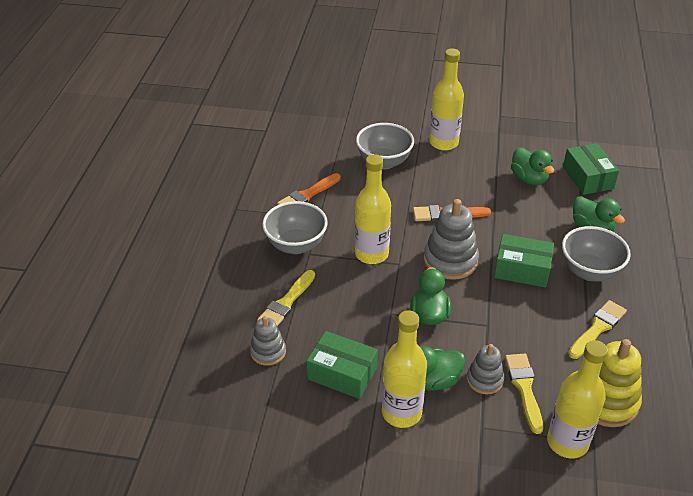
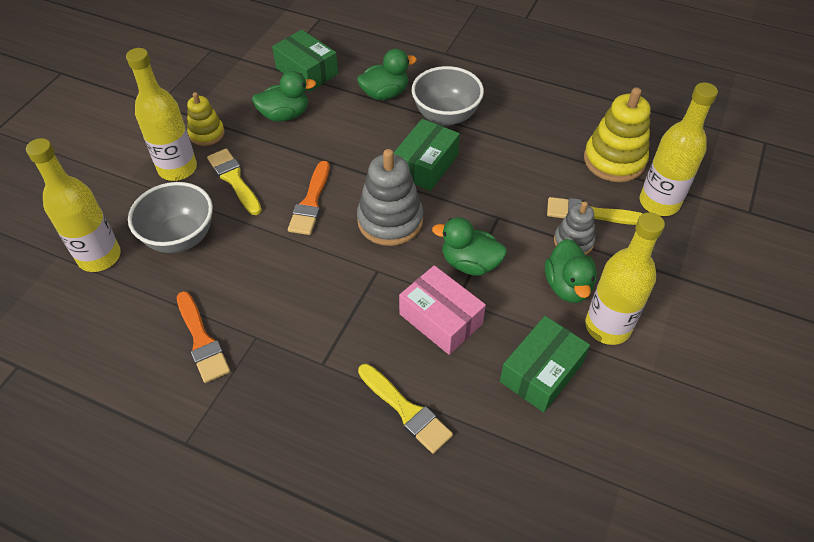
camera: 75 degrees left, 10 degrees up
grey stacking toy [250,316,286,366] -> none
grey bowl [262,201,328,254] -> none
yellow bottle [355,154,391,264] -> yellow bottle moved to [26,138,121,272]
green box [563,143,619,195] -> green box turned 45 degrees clockwise [272,30,338,92]
yellow brush [568,300,627,359] -> yellow brush moved to [207,148,262,215]
none -> yellow stacking toy [187,92,225,146]
none -> pink box [399,265,486,355]

